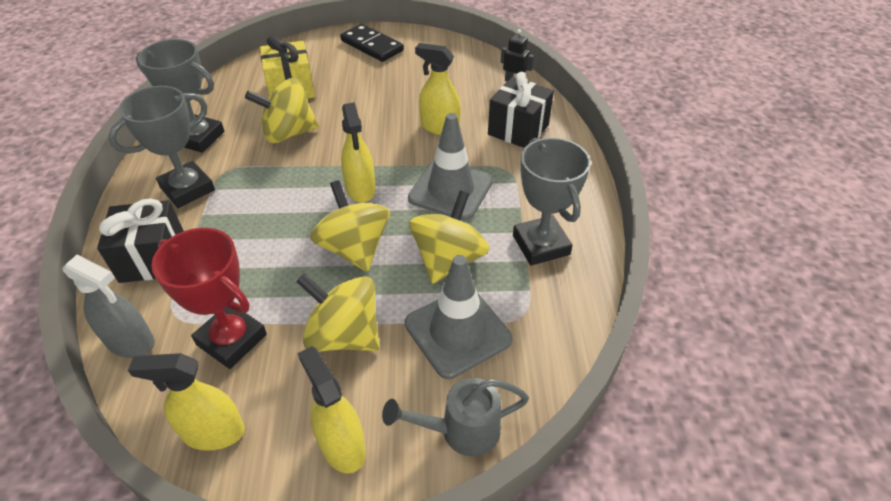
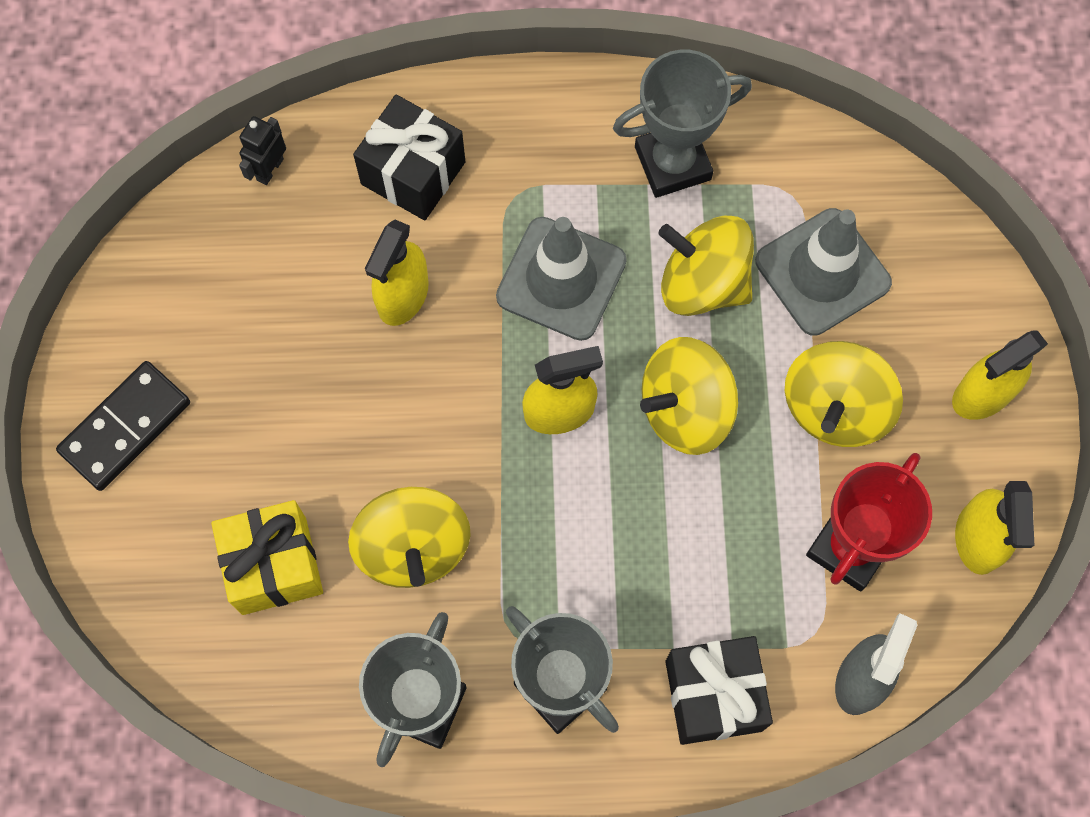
camera: 90 degrees left, 25 degrees up
grey watering can [382,378,529,457] -> none

